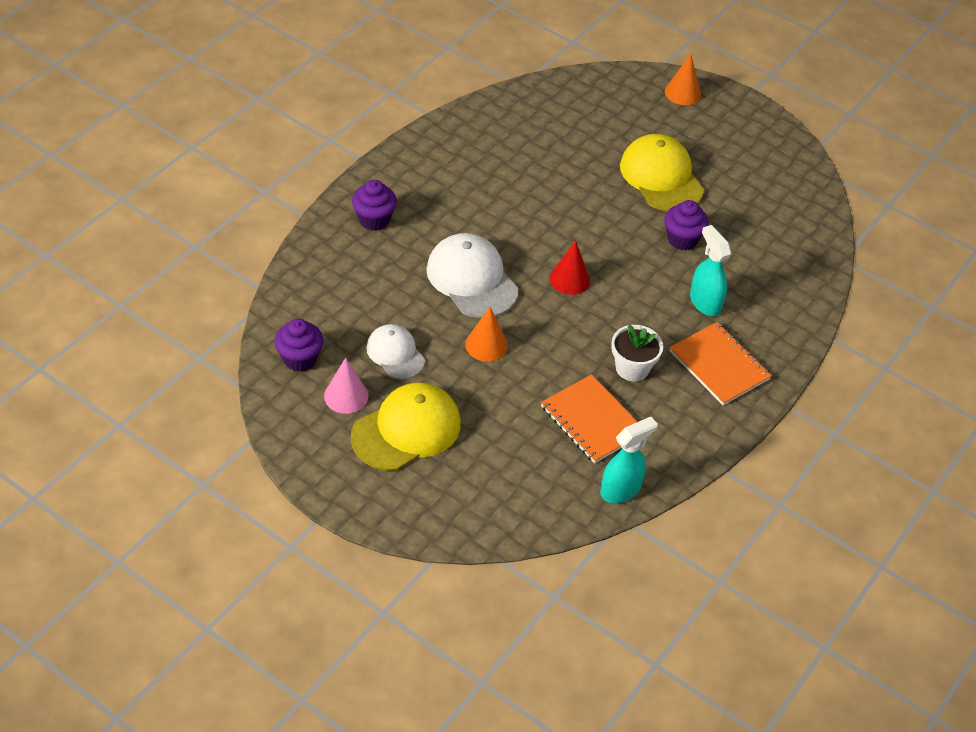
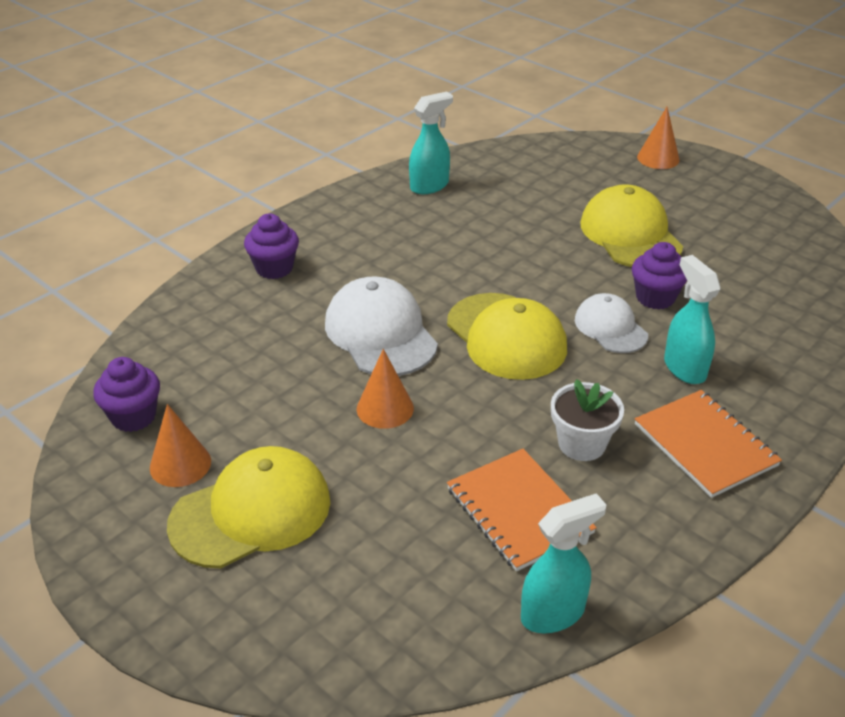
camera: 10 degrees right, 10 degrees down
pink cone [324,358,368,414] -> orange cone [150,404,211,487]
white cap [366,324,425,379] -> white cap moved to [575,293,648,353]
red cone [549,241,590,295] -> yellow cap [447,293,567,380]
none -> turquoise spray bottle [409,92,453,194]

